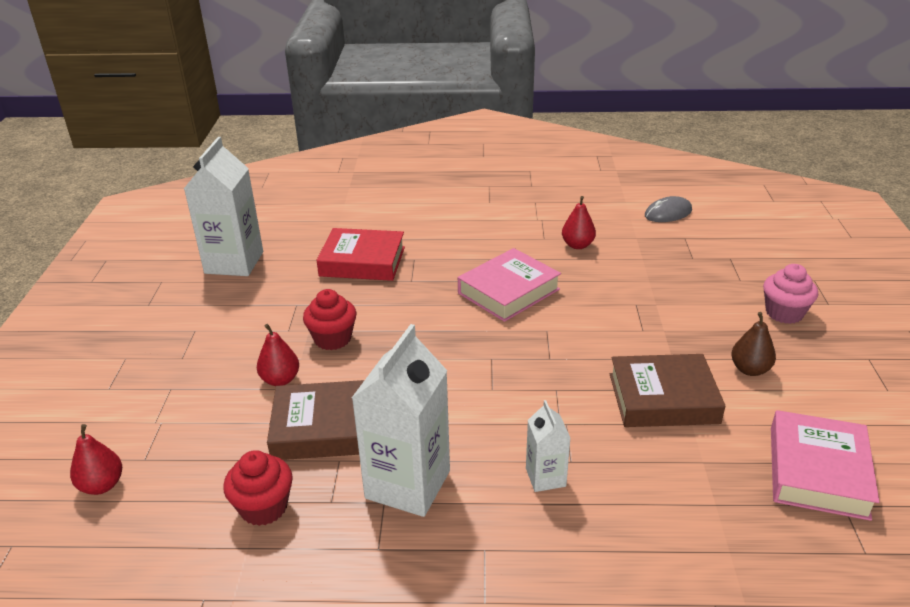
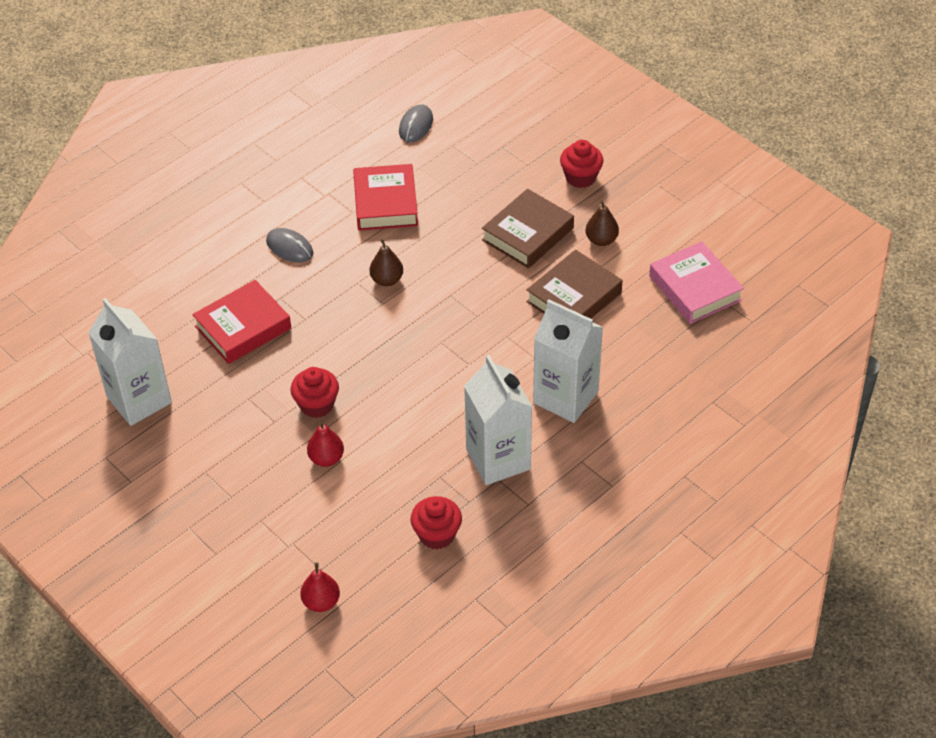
camera: 45 degrees left, 15 degrees up
brown book [267,380,364,460] -> brown book moved to [482,189,574,268]
pink book [458,248,561,322] -> brown pear [370,239,403,286]
white carton [526,400,570,492] -> white carton [533,299,603,423], size x1.98
red pear [562,196,596,249] -> red book [353,164,418,231]
pink cupcake [763,264,818,324] -> red cupcake [560,140,603,188]
none -> grey mouse [266,228,314,262]

